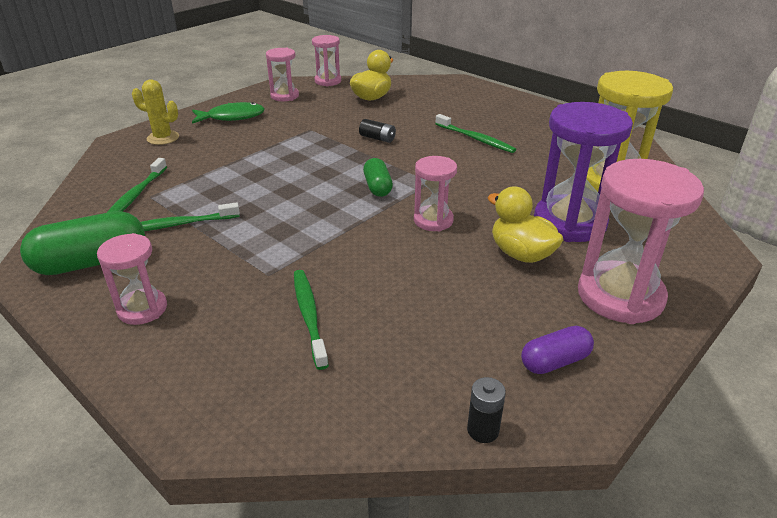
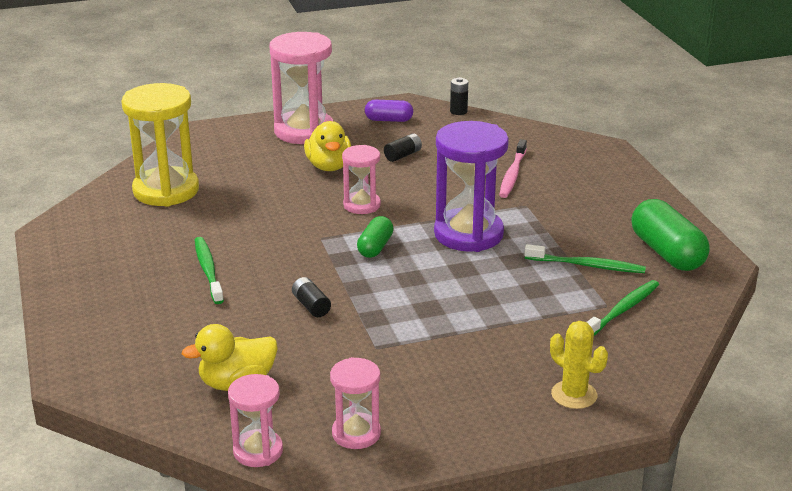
camera: 150 degrees left, 5 degrees down
green capsule [20,211,145,275] -> green capsule turned 60 degrees clockwise [631,199,710,271]
pink hourglass [97,233,167,325] -> none
green fish [192,102,265,124] -> none
green toothbrush [294,270,329,370] -> pink toothbrush [499,139,527,198]
purple hourglass [534,102,633,242] -> purple hourglass moved to [434,121,509,252]
none -> black battery [384,133,422,162]

